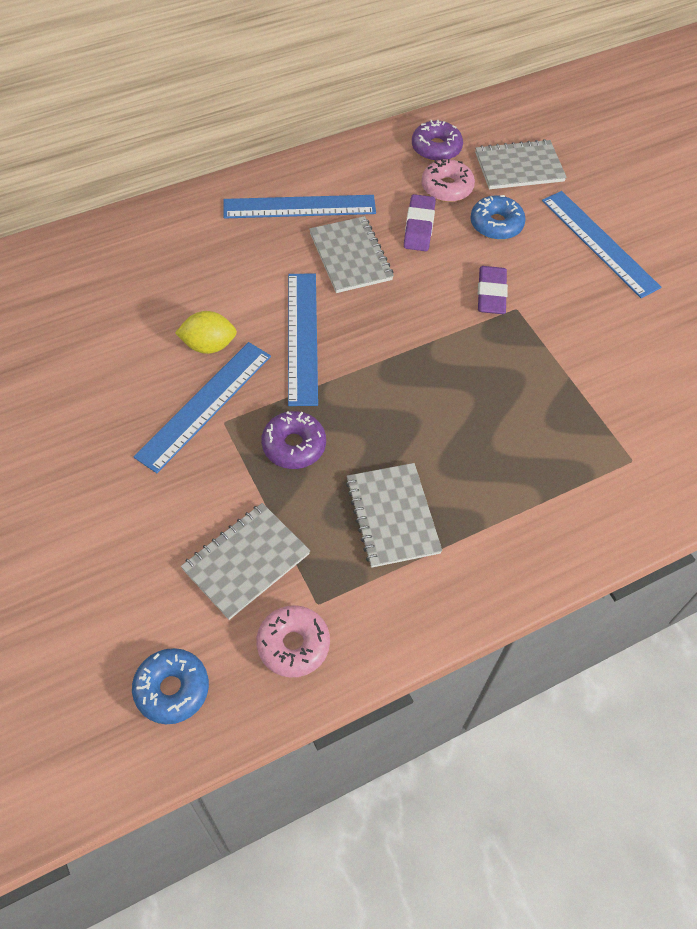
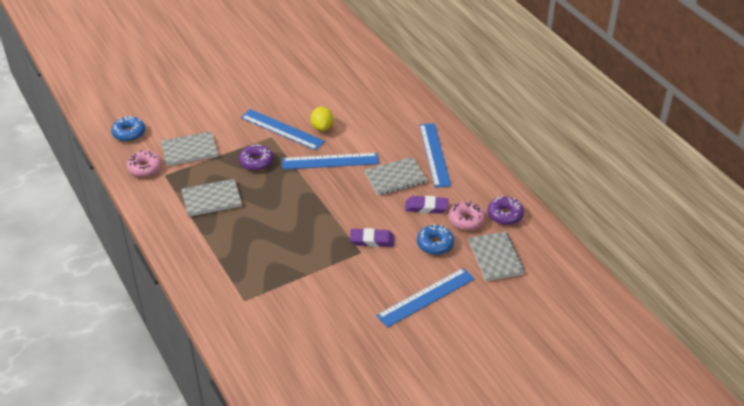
camera: 90 degrees right, 15 degrees down
grey notebook [181,503,310,620] -> grey notebook turned 60 degrees counterclockwise [161,131,218,166]

